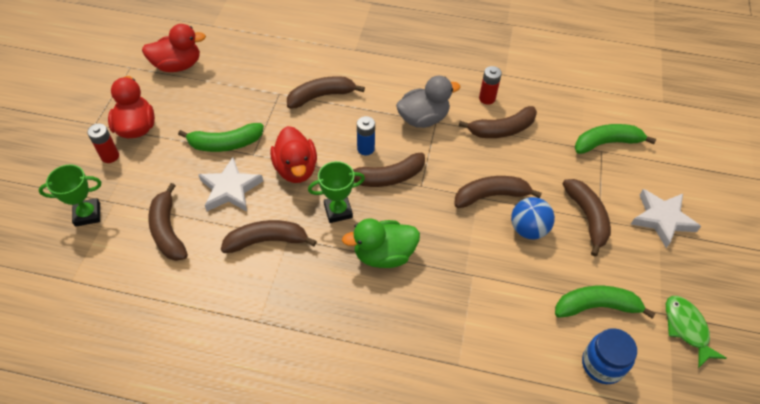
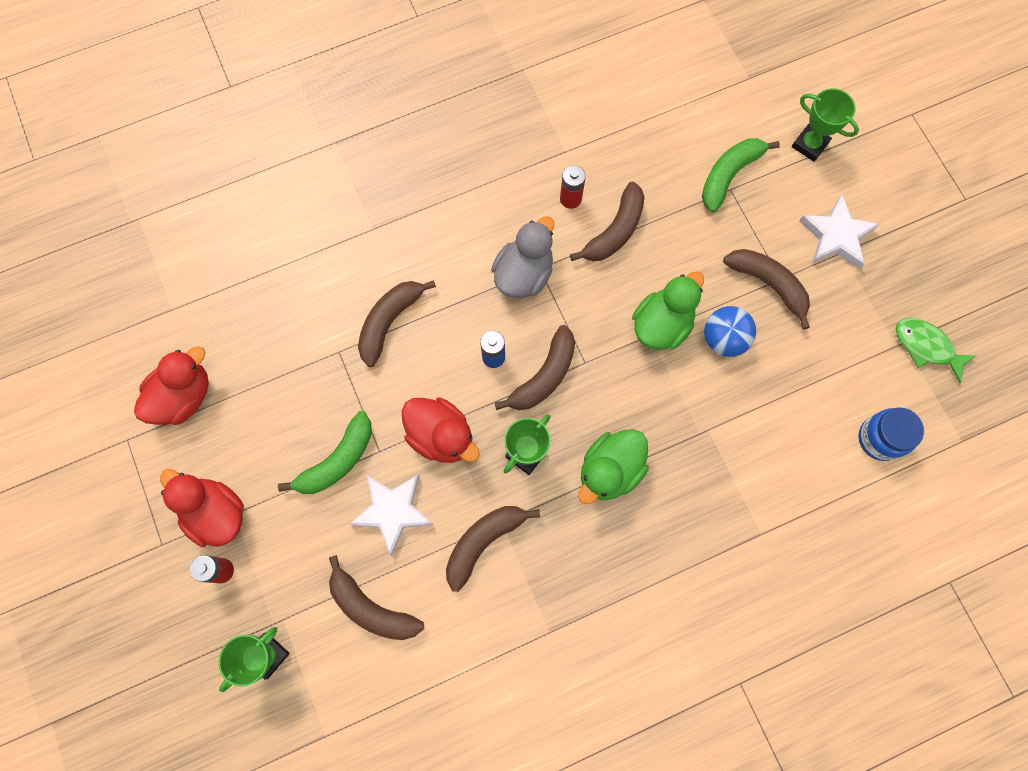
camera: 35 degrees left, 20 degrees up
brown banana [455,176,542,208] -> green duck [632,271,704,350]
green banana [555,286,656,319] -> none
none -> green trophy [792,88,859,162]

